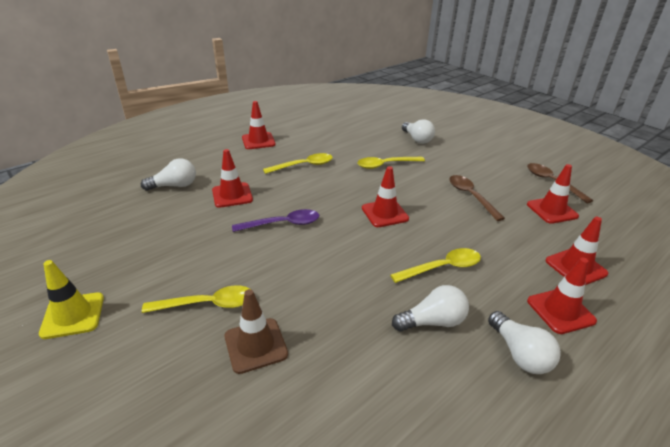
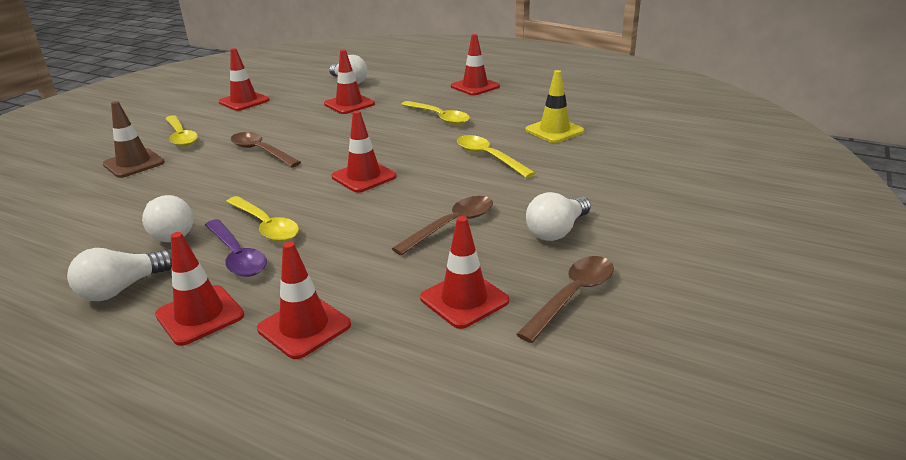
camera: 70 degrees right, 5 degrees down
yellow traffic cone [39,260,104,339] -> yellow traffic cone moved to [526,70,584,143]
purple spoon [232,209,319,232] -> purple spoon moved to [205,219,267,277]
white light bulb [402,119,435,144] -> white light bulb moved to [526,192,591,241]
none -> red traffic cone [219,48,270,111]
none -> brown spoon [231,132,301,167]

